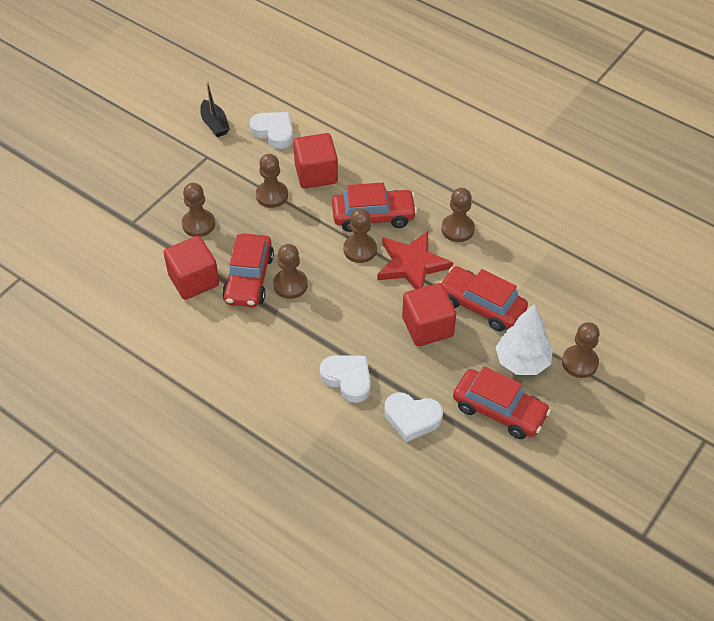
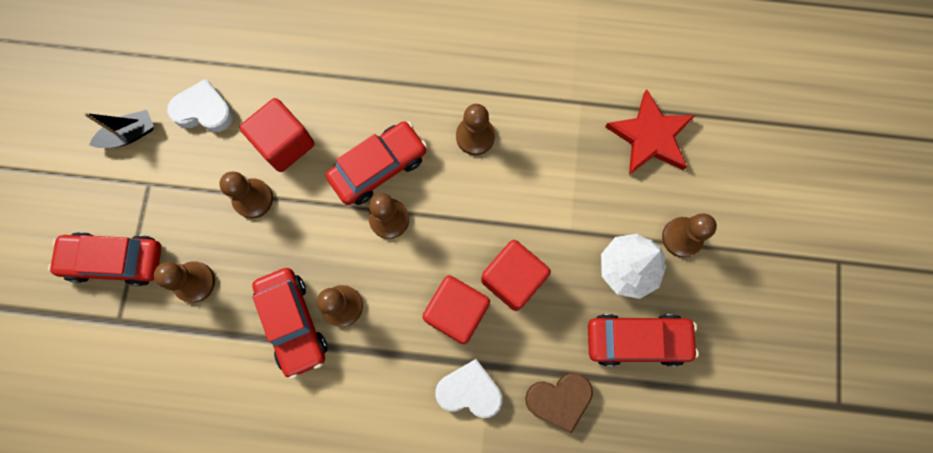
camera: 30 degrees left, 25 degrees up
red cube [163,236,219,300] -> red cube moved to [422,275,490,344]
black boat [200,82,230,137] -> black boat turned 60 degrees counterclockwise [84,110,154,148]
red star [377,231,453,289] -> red star moved to [605,89,695,175]
white heart [384,393,443,442] -> brown heart [525,373,593,433]
red car [439,266,528,331] -> red car moved to [48,232,161,286]

